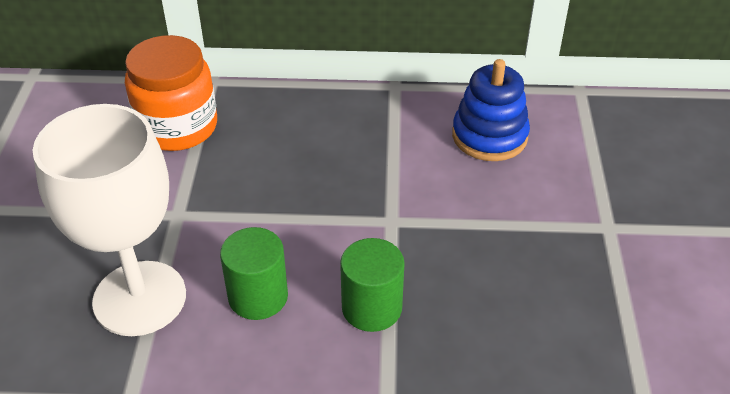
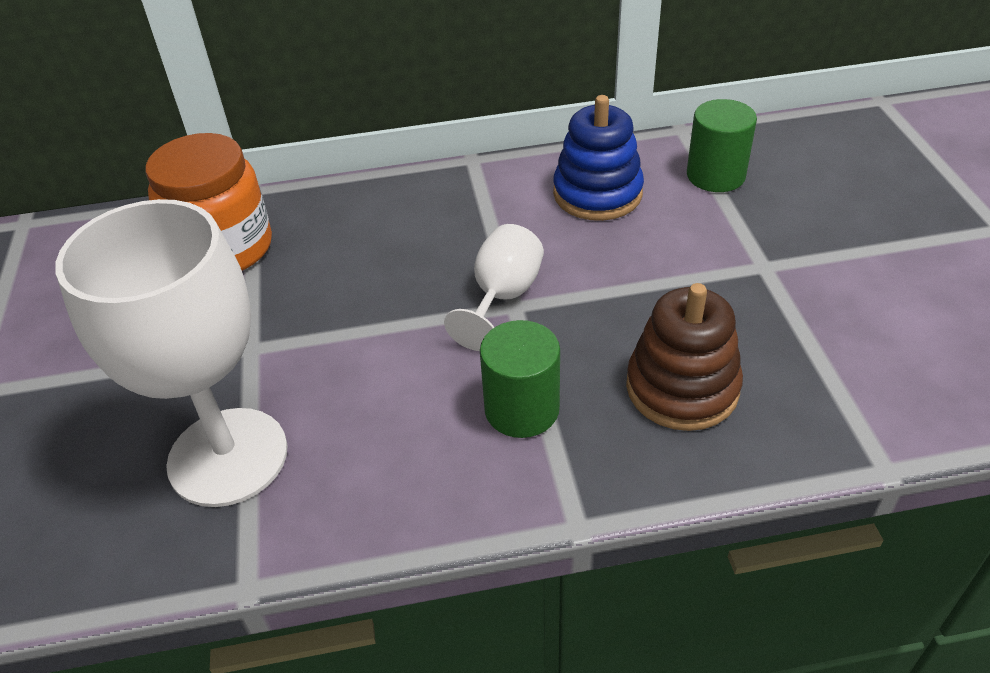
camera: 10 degrees left, 0 degrees up
green cylinder [220,227,288,320] -> green cylinder moved to [687,99,757,192]
none -> white goblet [444,224,544,351]
none -> brown stacking toy [626,283,743,431]

